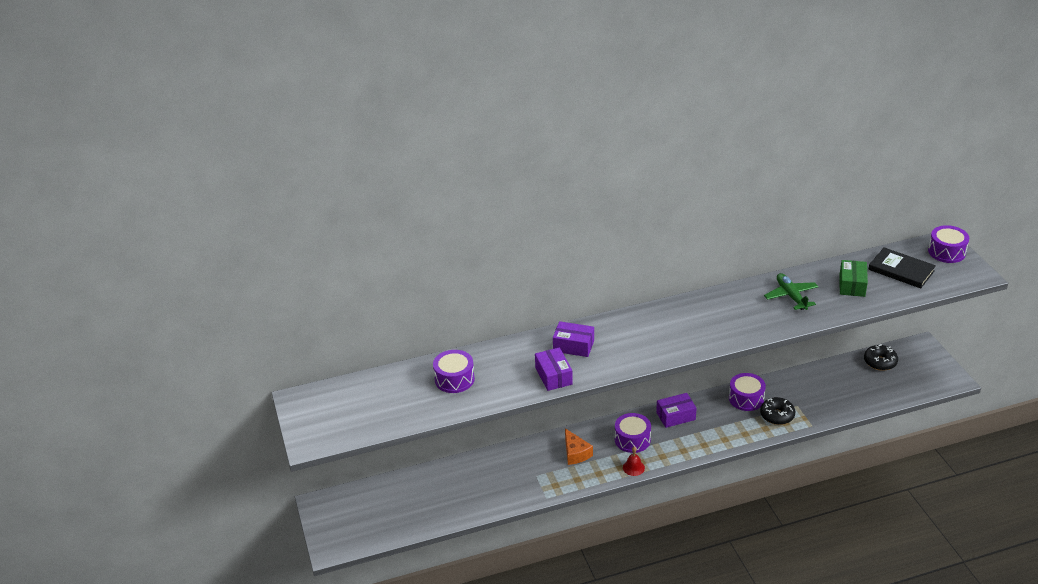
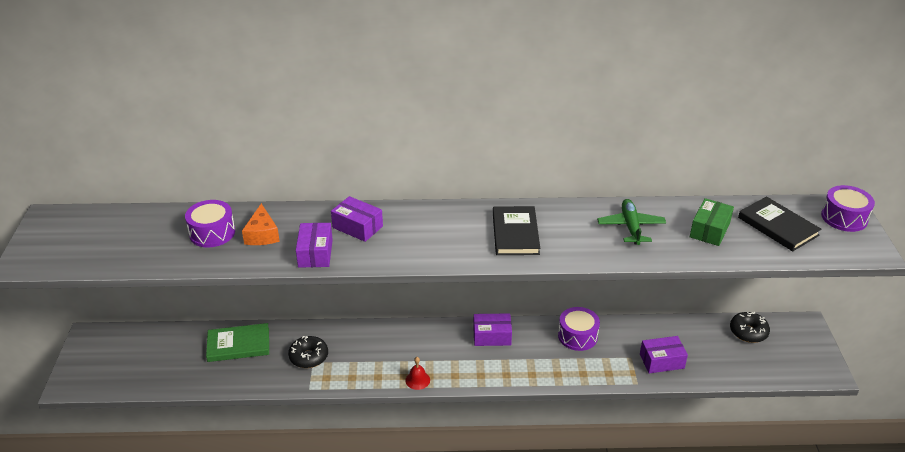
camera: 15 degrees right, 0 degrees up
orange cheese [565,428,593,465] -> orange cheese moved to [242,203,280,245]
purple drum [615,413,651,453] -> none
black donut [760,397,796,425] -> black donut moved to [288,336,328,368]
none -> green book [206,323,269,362]
none -> black book [493,206,540,255]
none -> purple box [640,336,688,373]

